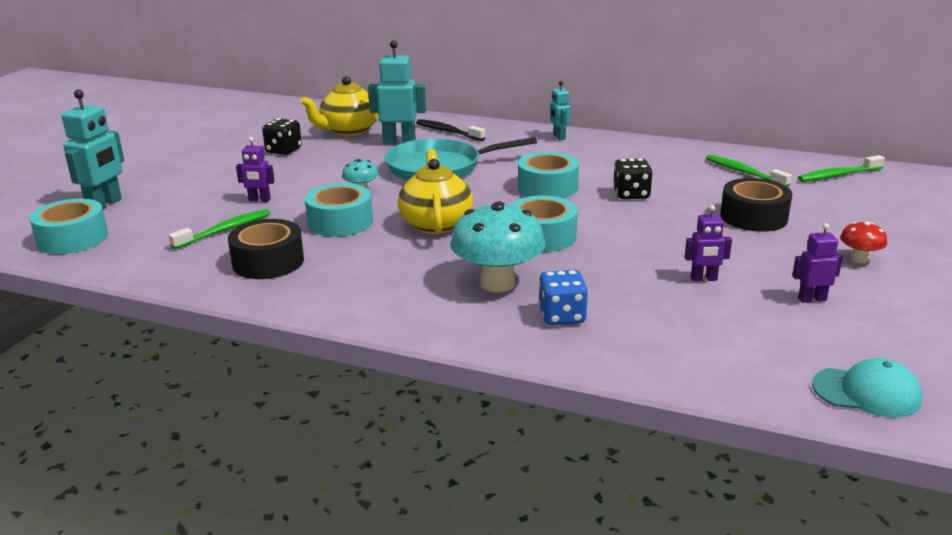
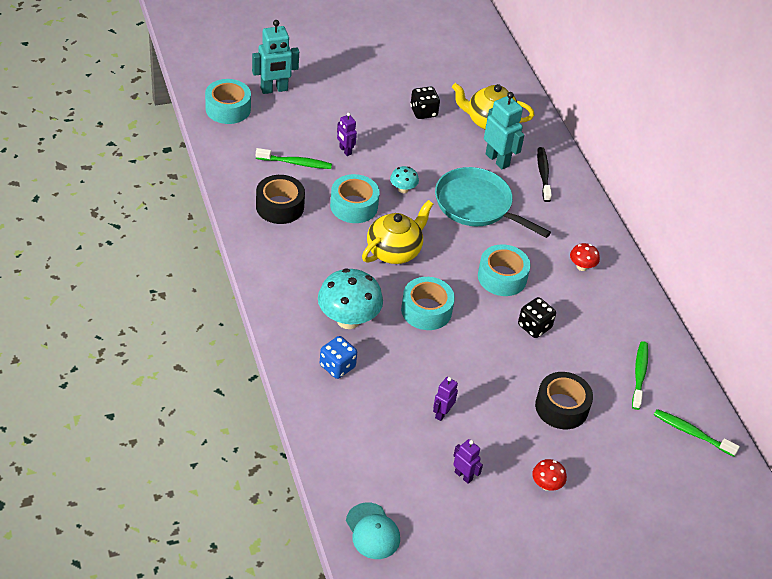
camera: 45 degrees right, 20 degrees up
turquoise robot [550,81,570,140] -> none
purple robot [685,205,732,282] -> purple robot turned 75 degrees clockwise [433,377,458,421]
none -> red mushroom [570,243,600,271]

